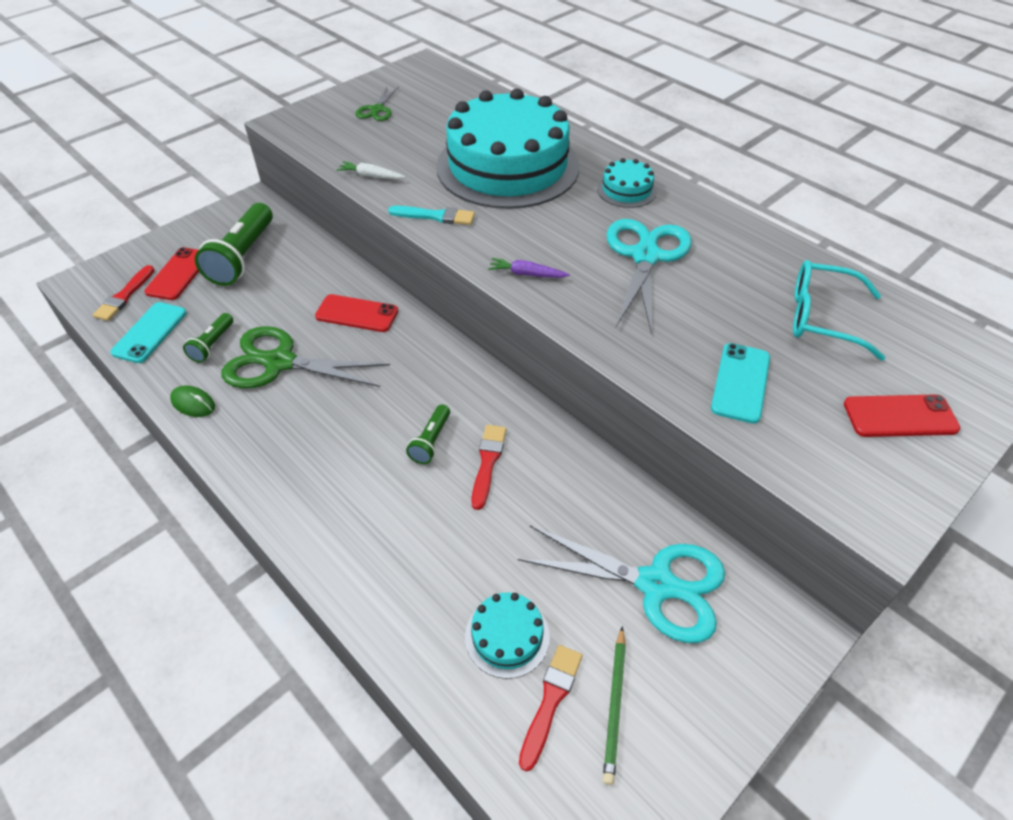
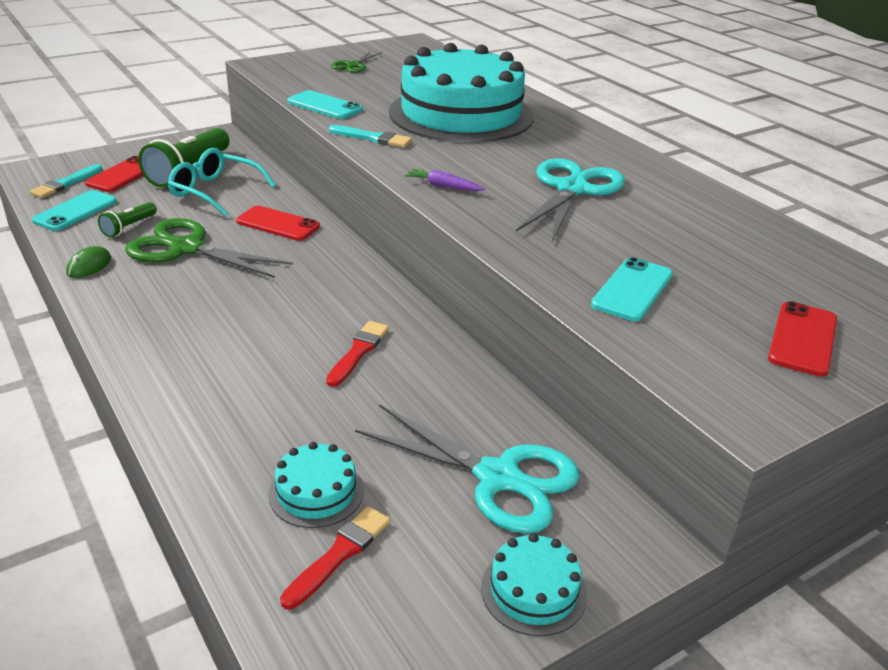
camera: 10 degrees right, 15 degrees down
red brush [93,265,154,321] -> turquoise brush [30,164,102,198]
green mouse [170,385,215,417] -> green mouse turned 75 degrees clockwise [66,246,111,278]
white carrot [337,161,405,179] -> turquoise phone [287,90,363,119]
green flashlight [406,404,450,464] -> none
turquoise cake [597,158,657,208] -> turquoise cake moved to [481,533,587,636]
green pencil [603,626,626,785] -> none
turquoise glasses [793,260,885,361] -> turquoise glasses moved to [168,148,276,217]
red phone [844,394,960,437] -> red phone turned 75 degrees counterclockwise [768,301,837,377]

